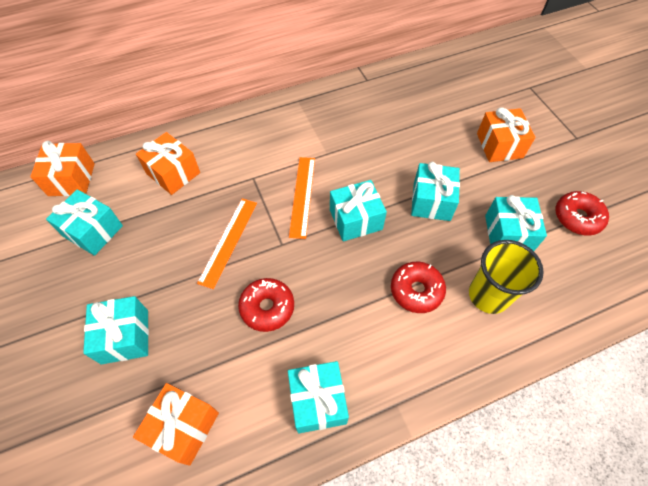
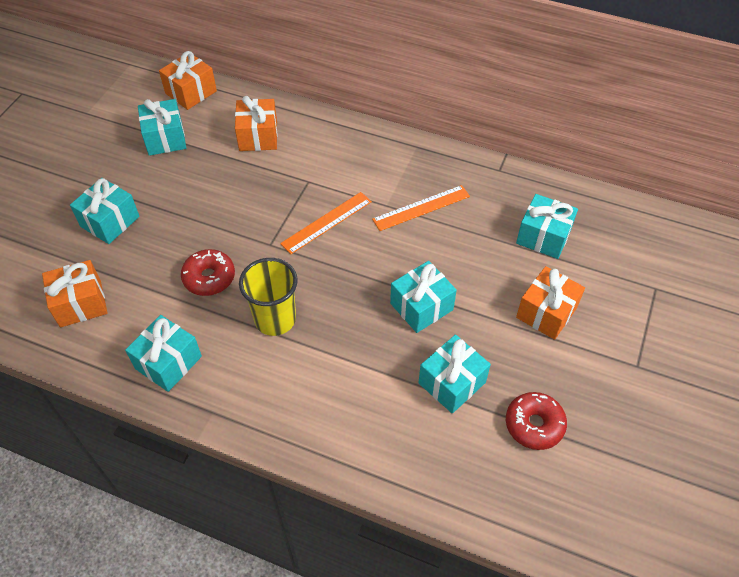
camera: 45 degrees right, 5 degrees down
orange ruler [197,199,257,289] -> orange ruler moved to [372,185,470,231]
turquoise gift [330,180,387,241] -> turquoise gift moved to [516,194,578,259]
red donut [391,262,446,313] -> none
yellow cup [469,240,544,314] -> yellow cup moved to [239,258,298,336]

